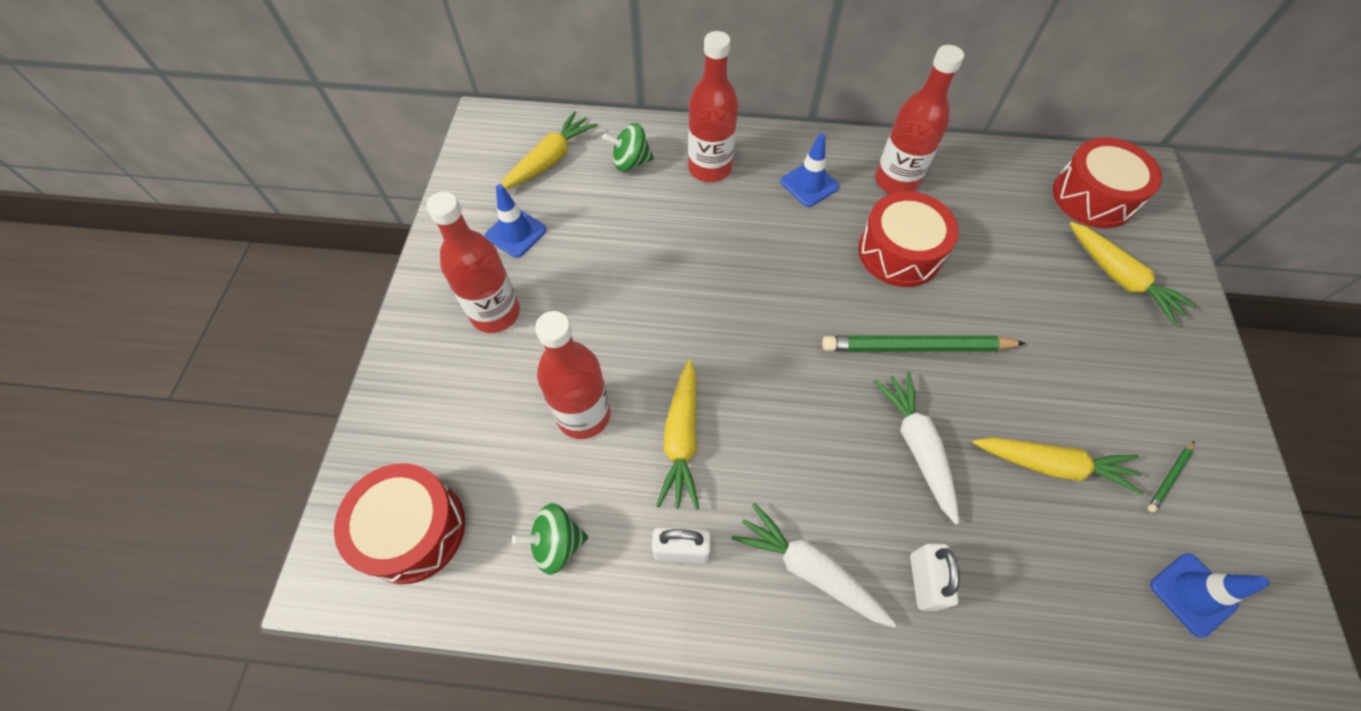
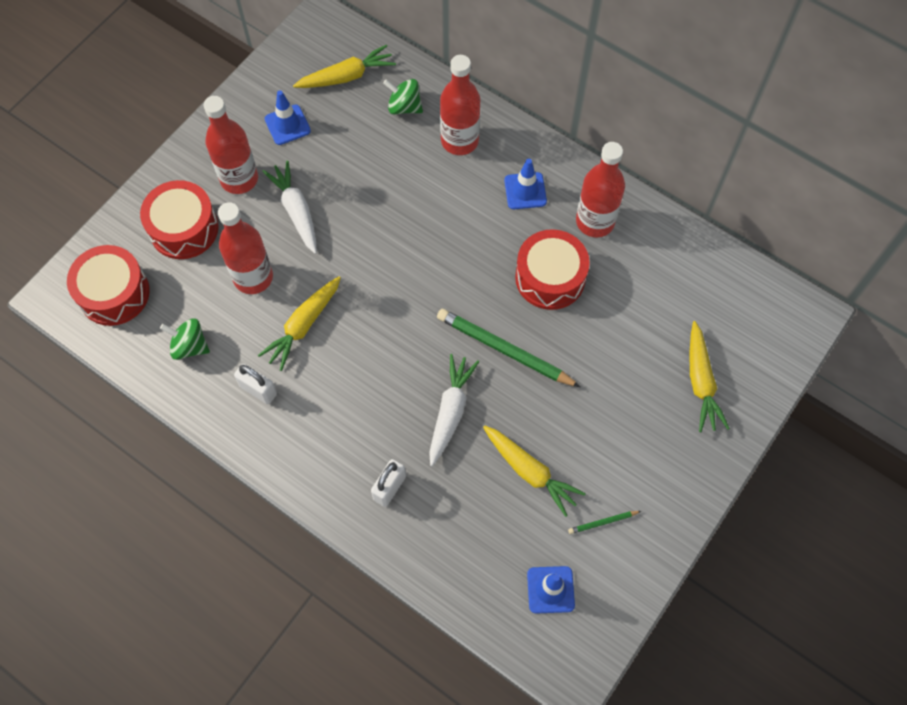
camera: 30 degrees right, 5 degrees up
white carrot [732,503,896,628] -> white carrot moved to [262,161,317,254]
red drum [1053,137,1162,228] -> red drum moved to [140,180,219,259]

